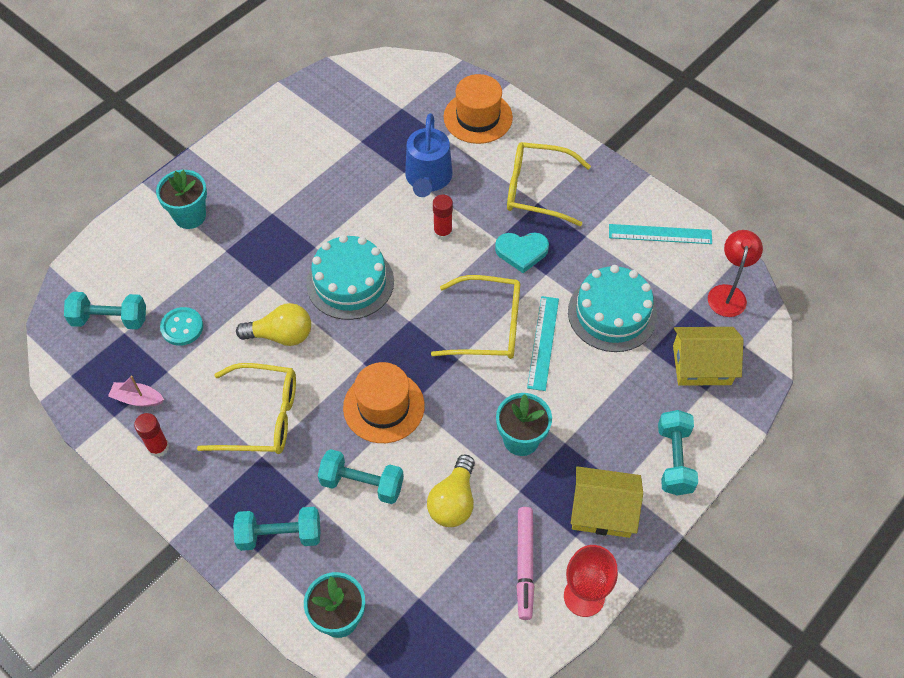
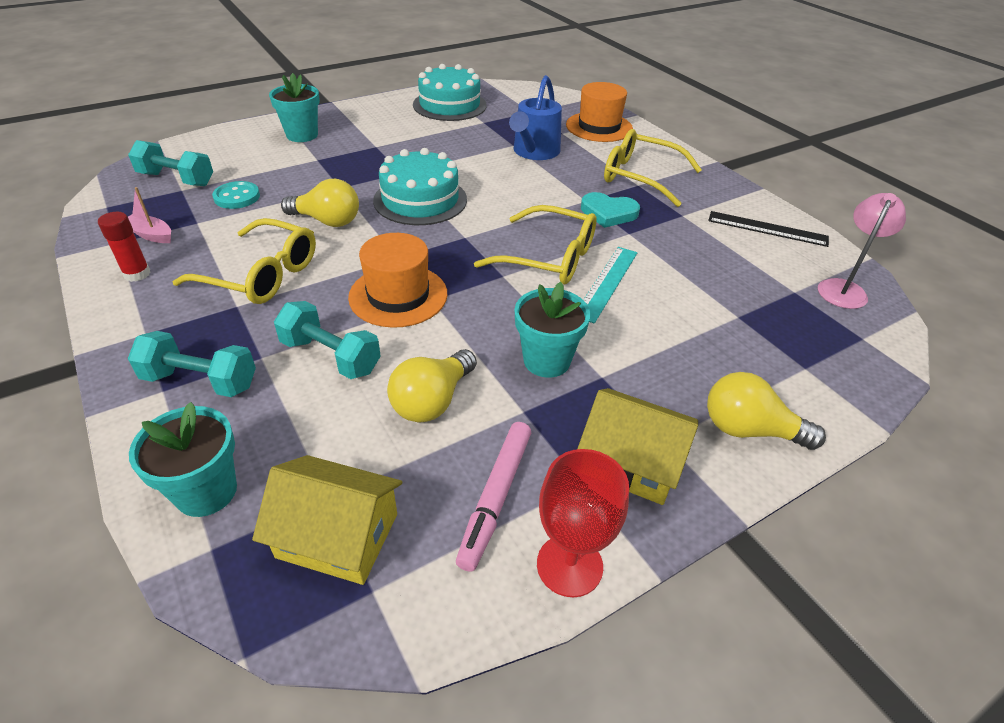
camera: 15 degrees right, 15 degrees down
red glue stick [433,195,453,240] -> none
turquoise cake [568,265,657,352] -> turquoise cake moved to [413,64,487,121]
turquoise ruler [609,224,712,244] -> black ruler [708,211,829,247]
turquoise dumbbell [658,410,698,496] -> yellow light bulb [707,372,826,450]
yellow house [673,327,744,386] -> yellow house moved to [252,455,402,585]
red lamp [708,230,763,317] -> pink lamp [818,193,906,309]

